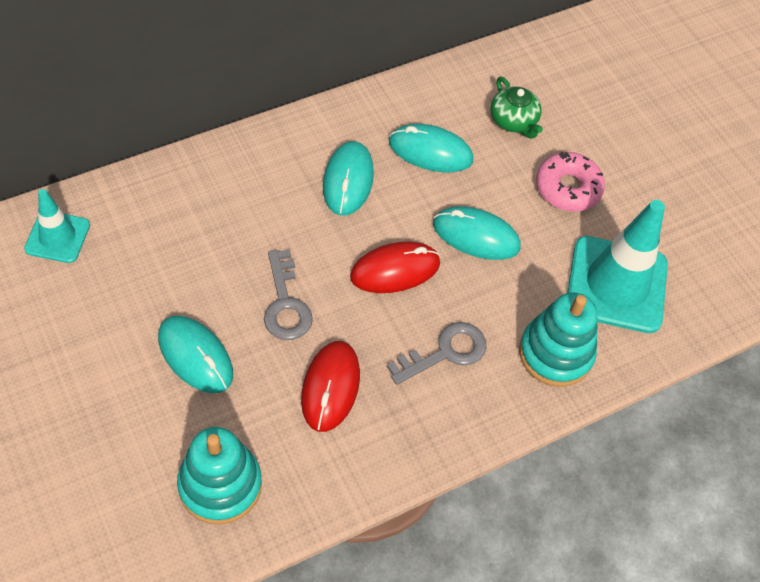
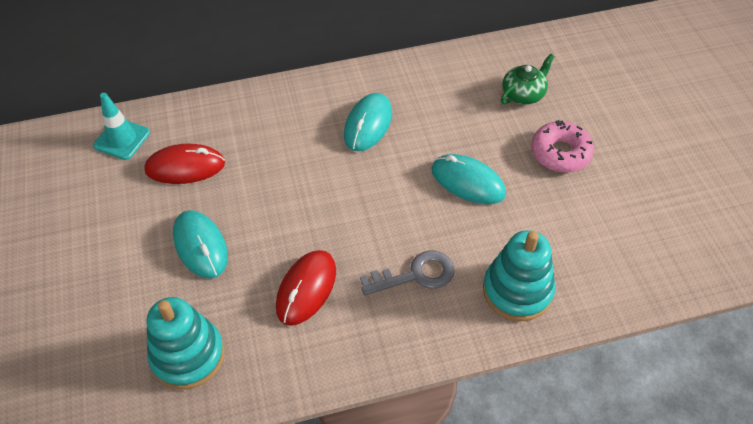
camera: 20 degrees right, 5 degrees down
grey key [264,249,313,340] -> none
red mouse [350,241,440,293] -> red mouse moved to [144,144,225,184]
turquoise mouse [389,124,473,173] -> none
green teapot [490,76,543,139] -> green teapot turned 120 degrees counterclockwise [501,54,555,105]
turquoise traffic cone [568,200,668,333] -> none

